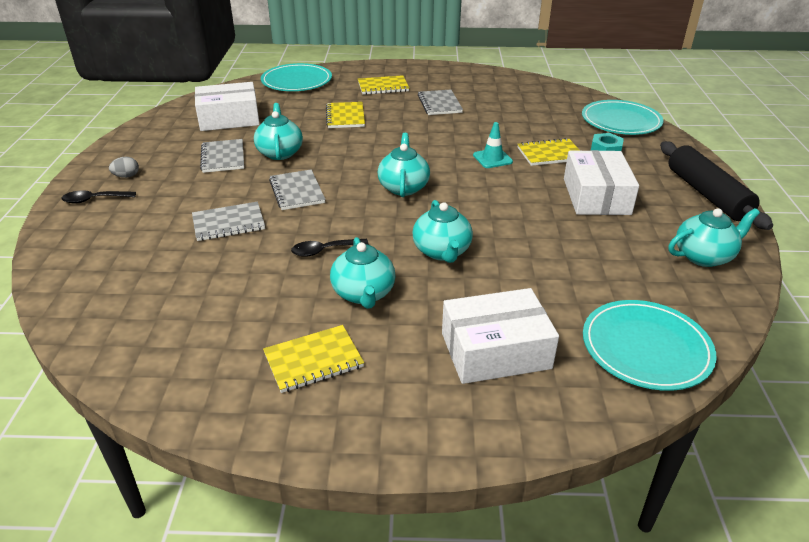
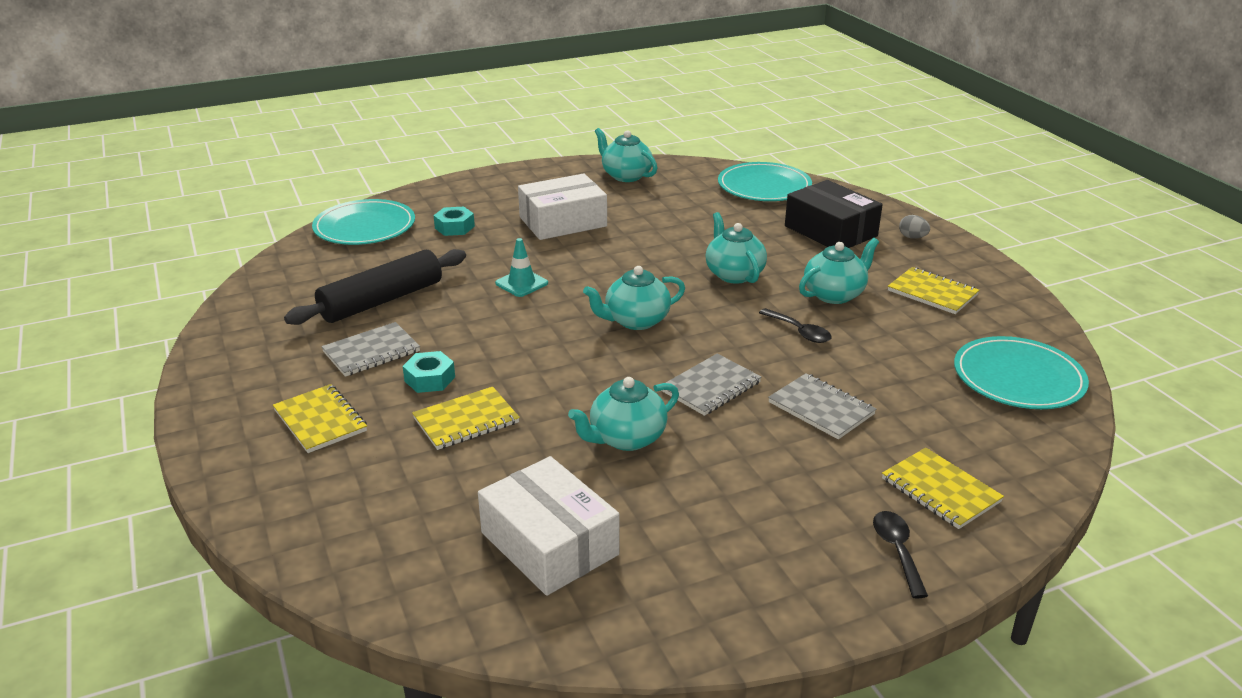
camera: 115 degrees left, 5 degrees down
black spoon [62,190,136,204] -> black spoon turned 150 degrees counterclockwise [873,511,928,599]
grey egg [109,157,139,178] -> grey egg moved to [899,215,930,239]
grey notebook [200,139,244,173] -> none
turquoise plate [261,63,332,91] -> turquoise plate moved to [954,336,1089,409]
turquoise teapot [412,200,473,263] -> turquoise teapot turned 75 degrees counterclockwise [705,212,767,283]
white box [442,288,559,384] -> black box [785,180,883,248]
yellow notebook [517,138,580,166] -> yellow notebook moved to [882,448,1004,529]
black rolling pin [660,141,773,230] -> black rolling pin moved to [284,249,466,325]
none -> turquoise nut [403,351,455,393]

